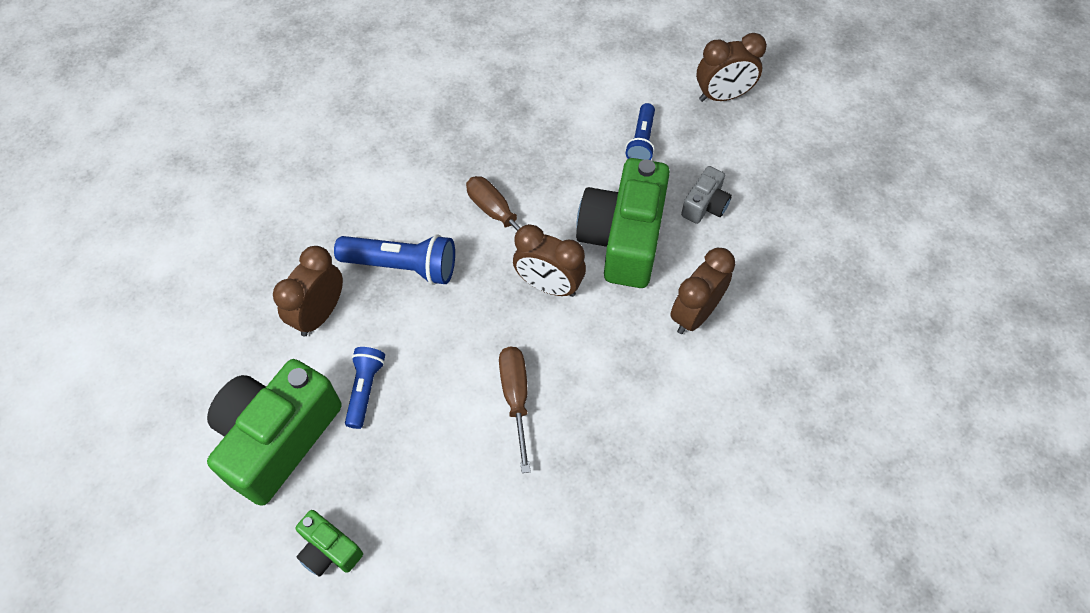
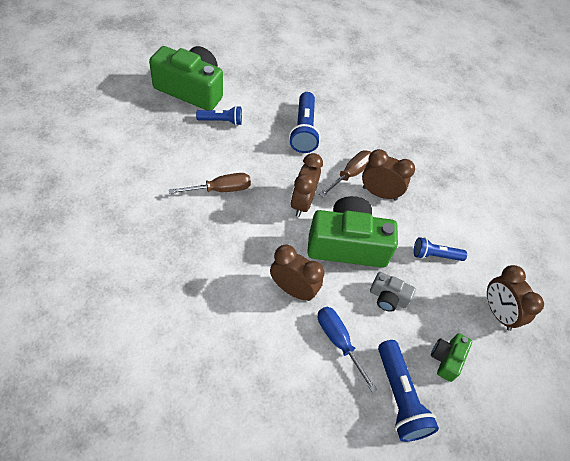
camera: 75 degrees right, 5 degrees down
brown clock [273,246,343,337] -> brown clock moved to [362,149,415,200]
green camera [296,510,363,577] -> green camera moved to [431,333,472,382]
none -> blue screwdriver [318,307,377,393]
none -> blue flashlight [378,340,439,442]

